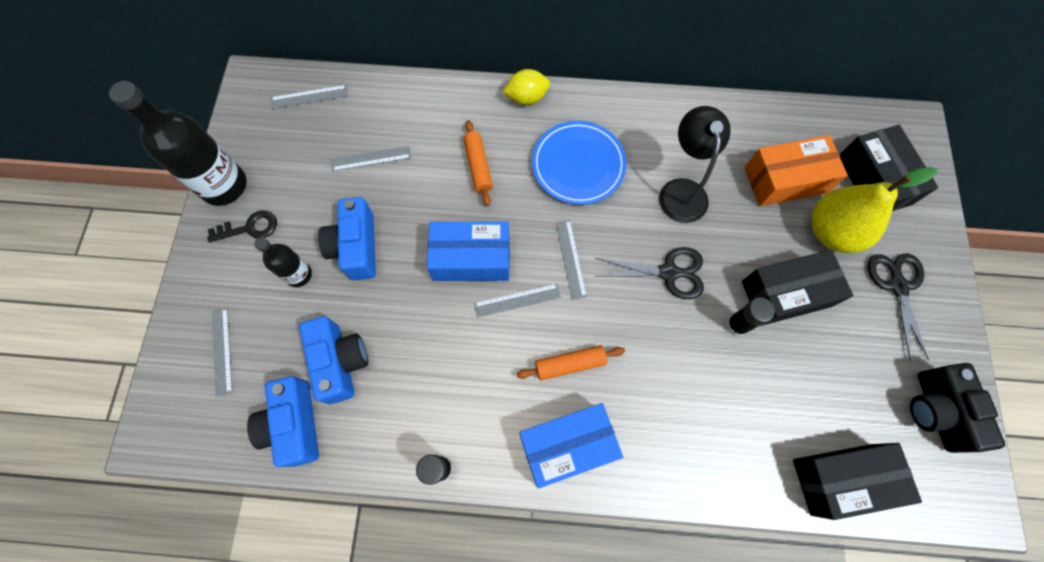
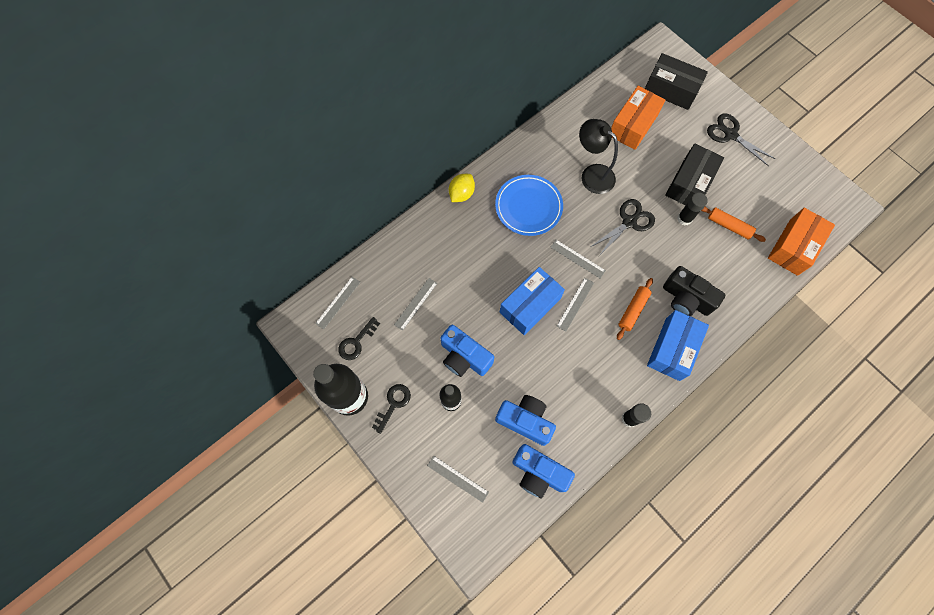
camera: 45 degrees left, 0 degrees up
orange rolling pin [463,120,493,206] -> orange rolling pin moved to [701,206,766,242]
black box [793,443,922,520] -> orange box [768,208,835,276]
yellow pear [811,167,937,253] -> none
black camera [910,363,1005,453] -> black camera moved to [663,266,726,316]
none -> black key [338,317,380,360]

